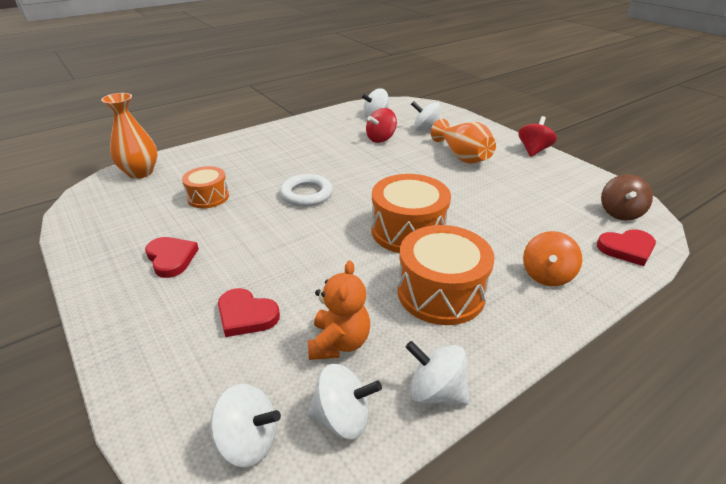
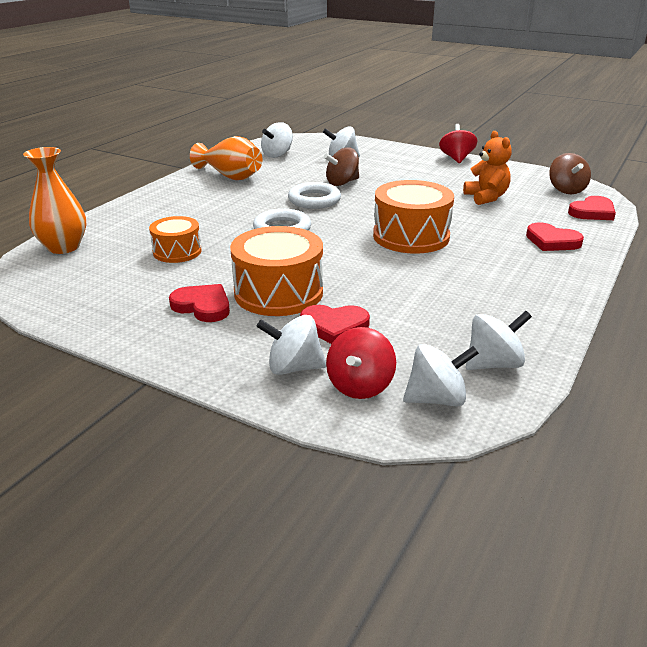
camera: 25 degrees left, 5 degrees down
orange teddy bear [308,260,370,360] -> orange teddy bear moved to [463,131,512,205]
red spinning top [366,108,397,143] -> red spinning top moved to [326,327,396,399]
orange drum [397,225,495,325] -> orange drum moved to [230,226,323,316]
white spinning top [405,341,469,405] -> white spinning top moved to [256,315,326,375]
orange vase [431,119,496,164] -> orange vase moved to [190,136,262,180]
orange spinning top [523,231,582,286] -> red heart [526,223,584,251]
none -> white ring [288,182,341,209]
none -> brown spinning top [324,147,359,186]

